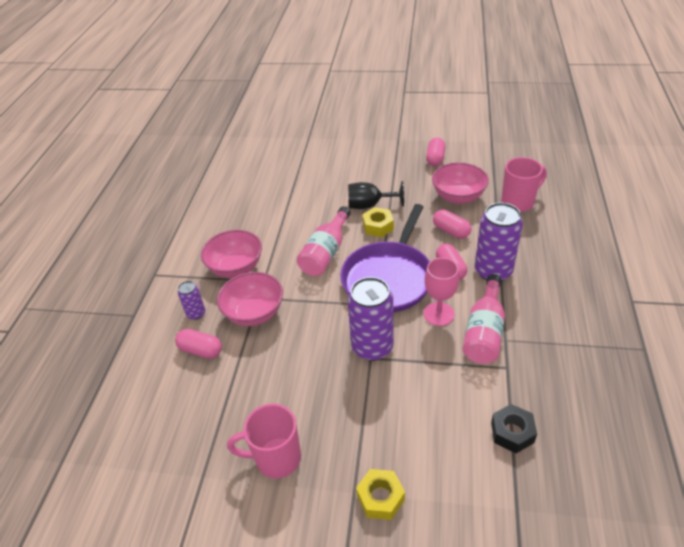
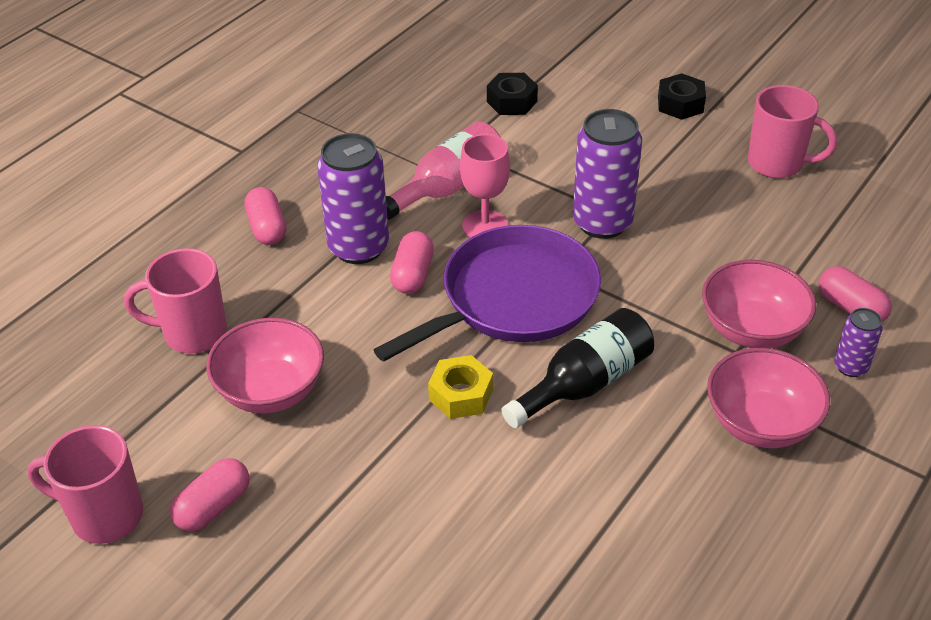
camera: 155 degrees left, 0 degrees up
pink bottle [297,206,351,276] -> black bottle [502,308,654,428]
black goblet [348,181,404,209] -> none
yellow nut [356,469,405,520] -> black nut [658,73,706,120]
pink capsule [433,210,471,239] -> pink capsule moved to [245,187,286,245]
none -> pink mug [27,425,143,544]

